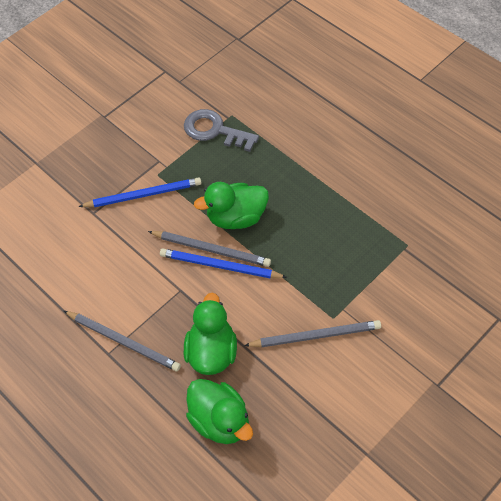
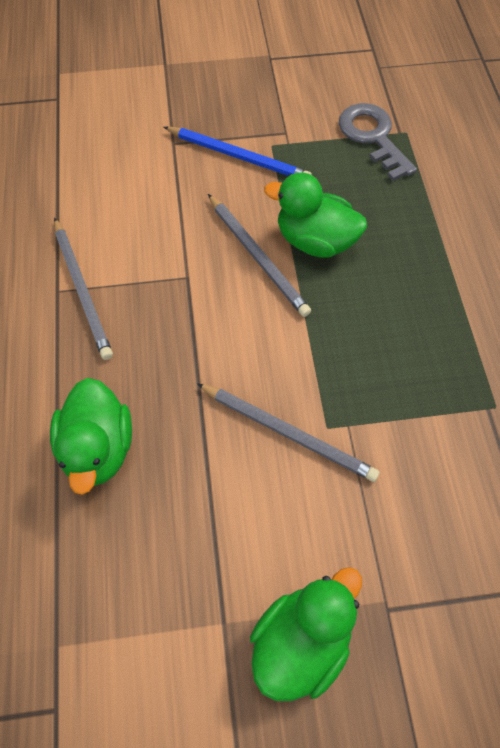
camera: 35 degrees right, 5 degrees up
blue pencil [160,248,287,279] -> none
green duck [184,293,237,375] -> green duck moved to [250,567,362,701]

